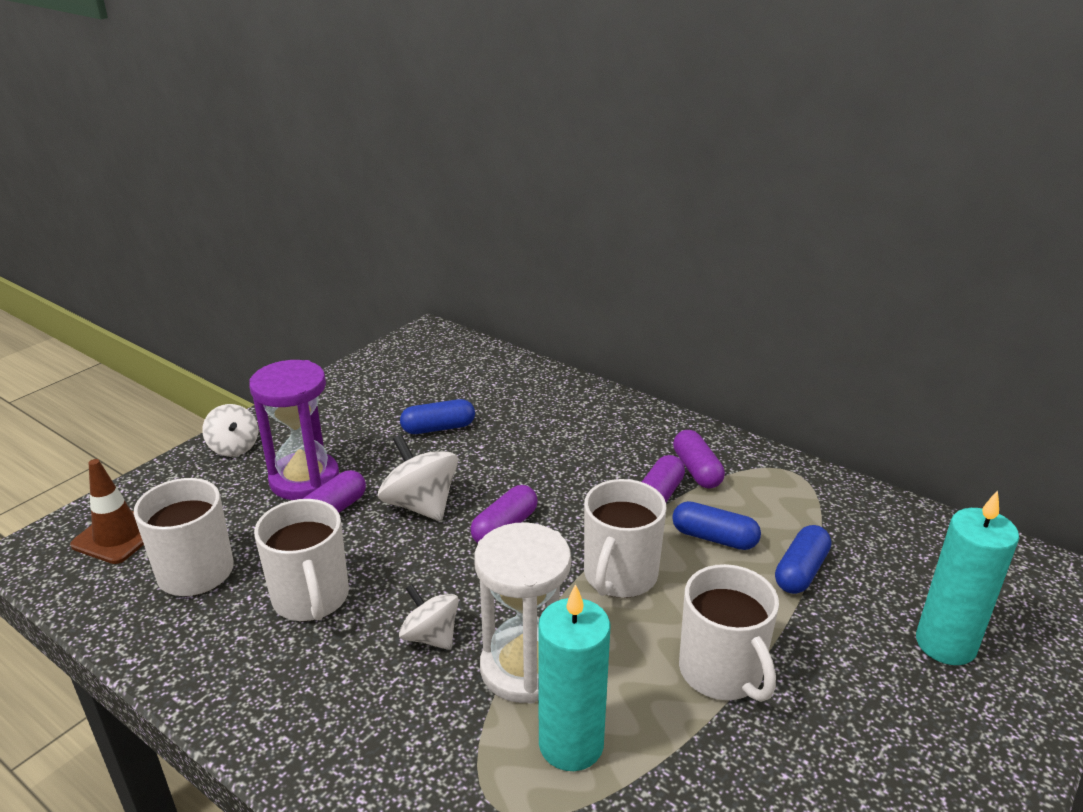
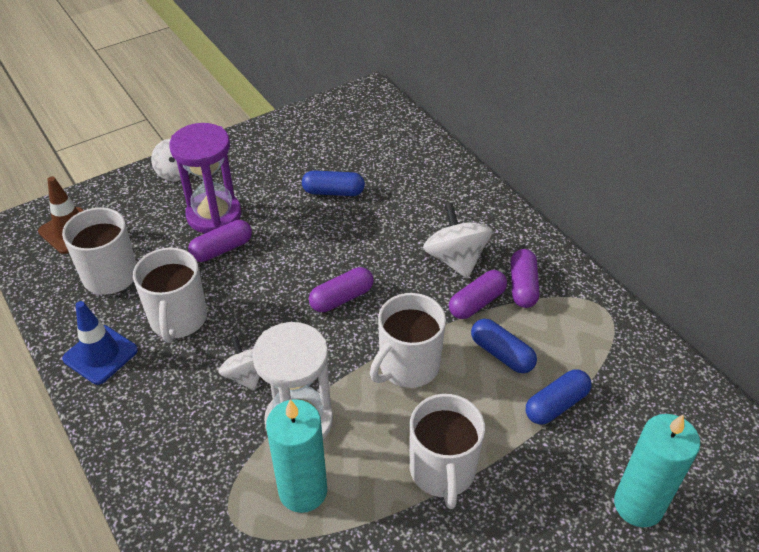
camera: 20 degrees right, 15 degrees up
white spinning top [378,435,458,521] -> white spinning top moved to [423,202,492,279]
none -> blue traffic cone [62,301,138,385]

